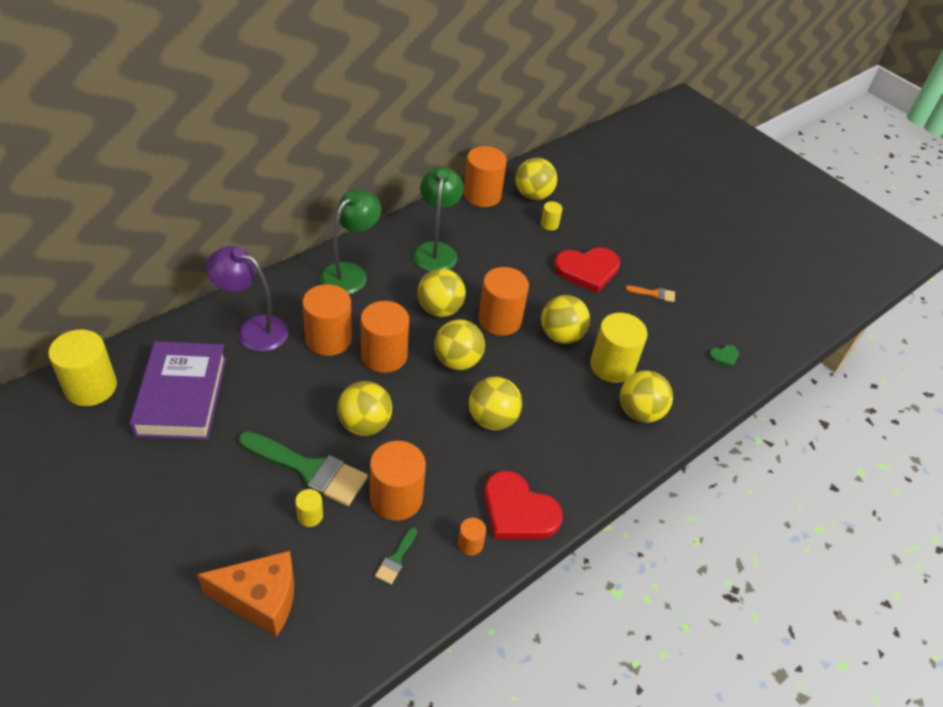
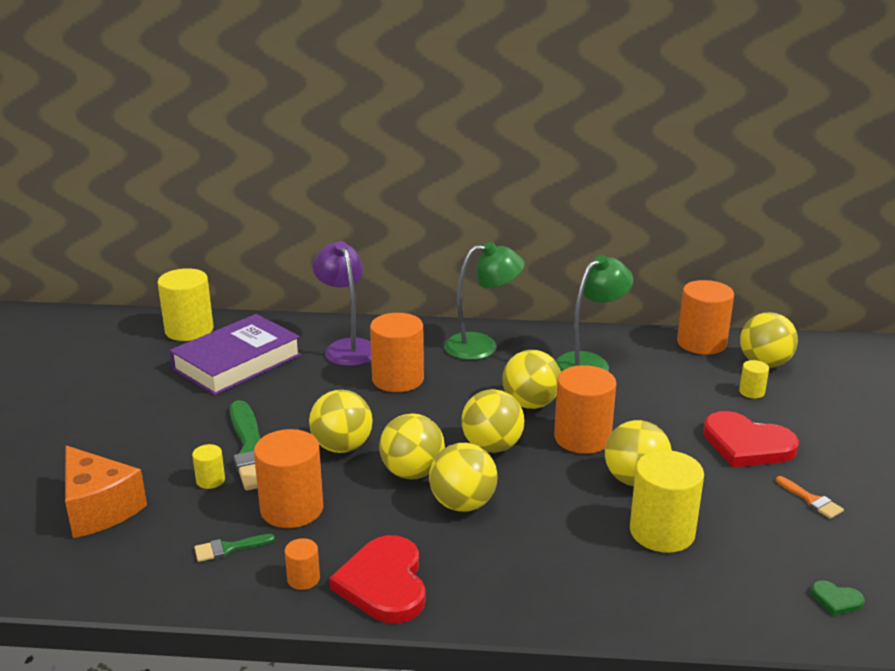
camera: 50 degrees right, 20 degrees down
orange cylinder [361,301,409,373] -> none
yellow ball [620,371,673,423] -> yellow ball moved to [379,413,445,480]

